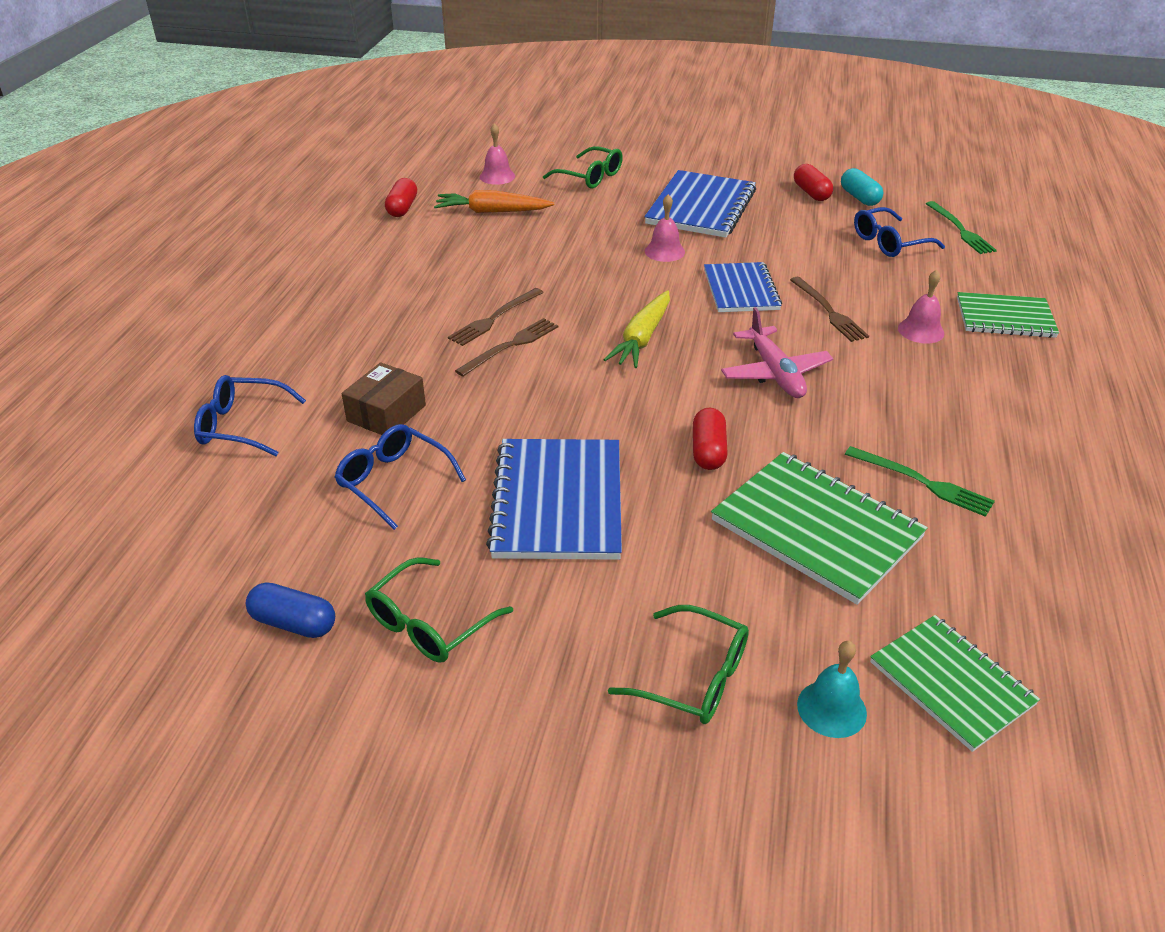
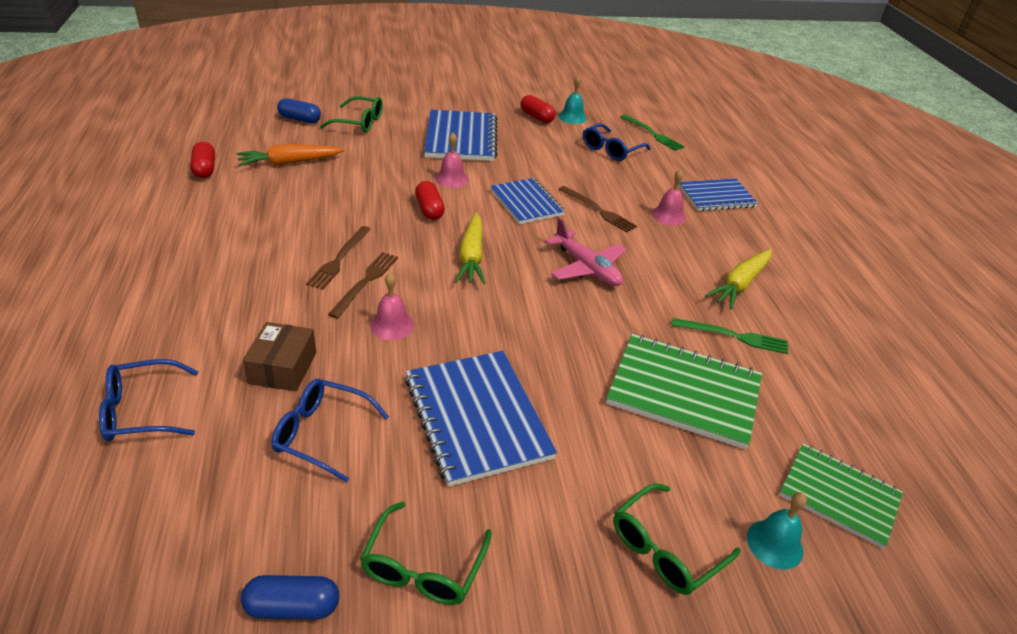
camera: 25 degrees left, 0 degrees up
pink bell [480,123,515,185] -> pink bell moved to [370,273,414,340]
green glasses [608,605,749,724] -> green glasses turned 135 degrees clockwise [613,483,741,595]
red capsule [693,408,728,470] -> red capsule moved to [415,181,445,220]
turquoise capsule [841,168,883,206] -> turquoise bell [559,75,587,124]
green notebook [957,292,1059,338] -> blue notebook [679,178,758,211]
none -> blue capsule [277,98,321,123]
none -> yellow carrot [705,249,772,309]

